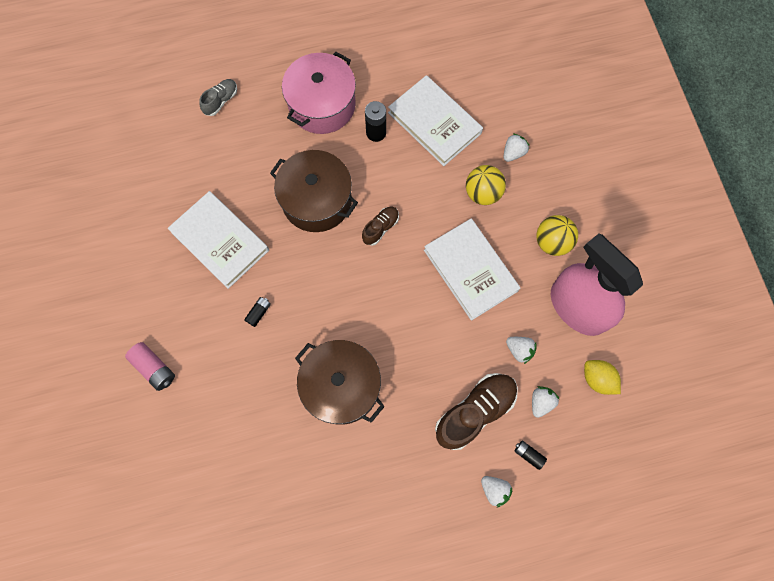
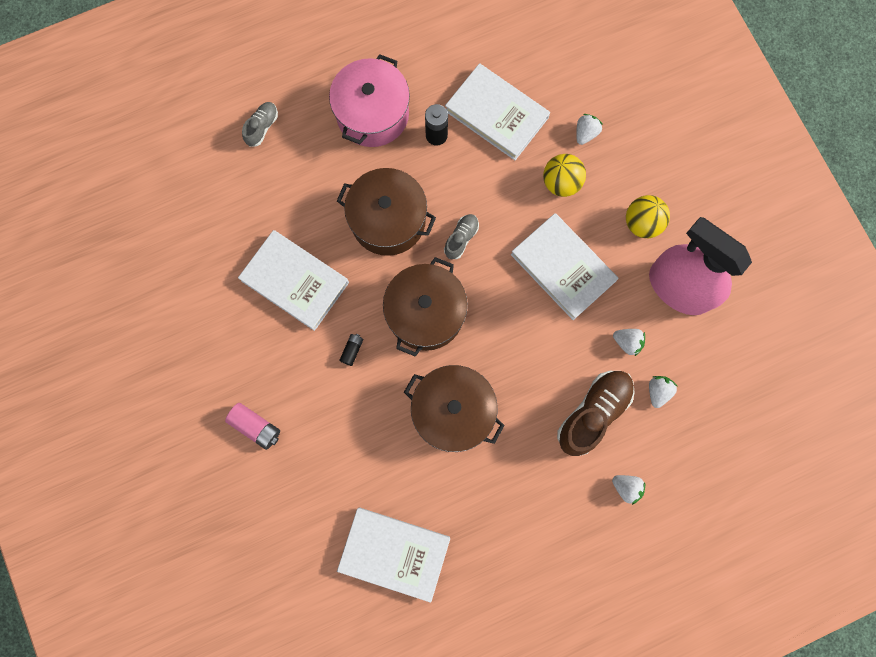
camera: 10 degrees left, 5 degrees up
brown shoe [362,207,399,246] -> grey shoe [444,214,479,259]
black battery [515,441,547,470] -> none
yellow lemon [584,360,621,395] -> none
none -> white book [337,508,450,603]
none -> brown pot [383,257,468,357]

